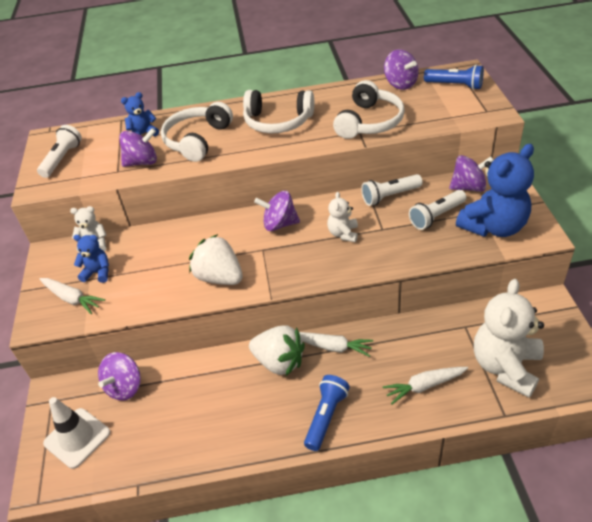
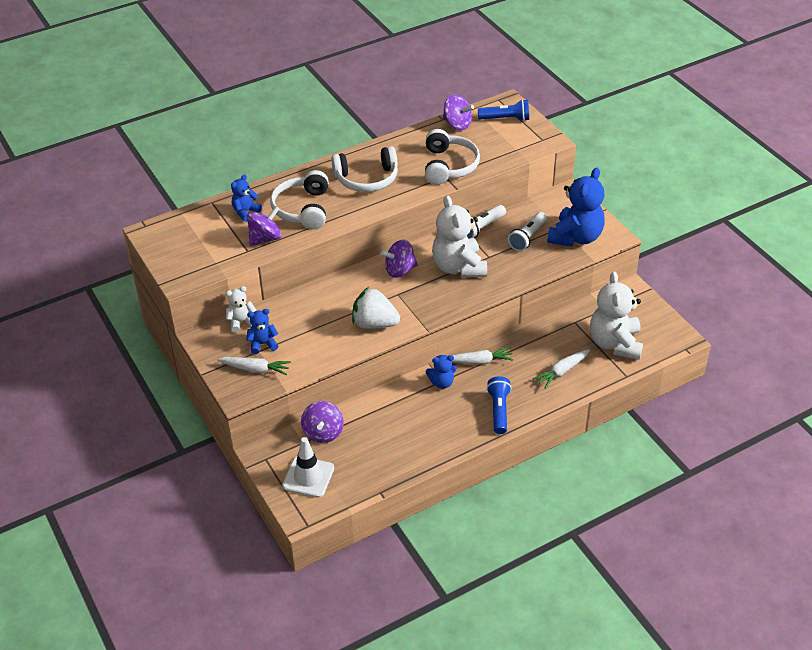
camera: 25 degrees left, 0 degrees up
white flashlight [37,125,82,178] -> none
white strawberry [249,325,305,376] -> blue teddy bear [426,355,457,389]
white teddy bear [327,192,358,242] -> white teddy bear [432,195,487,278], size x2.00
purple spinning top [449,155,494,192] -> none

